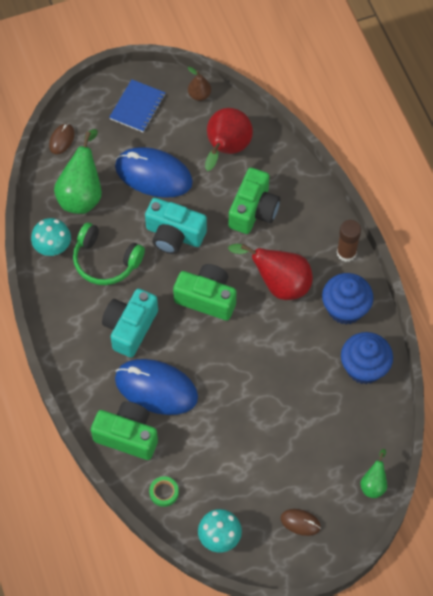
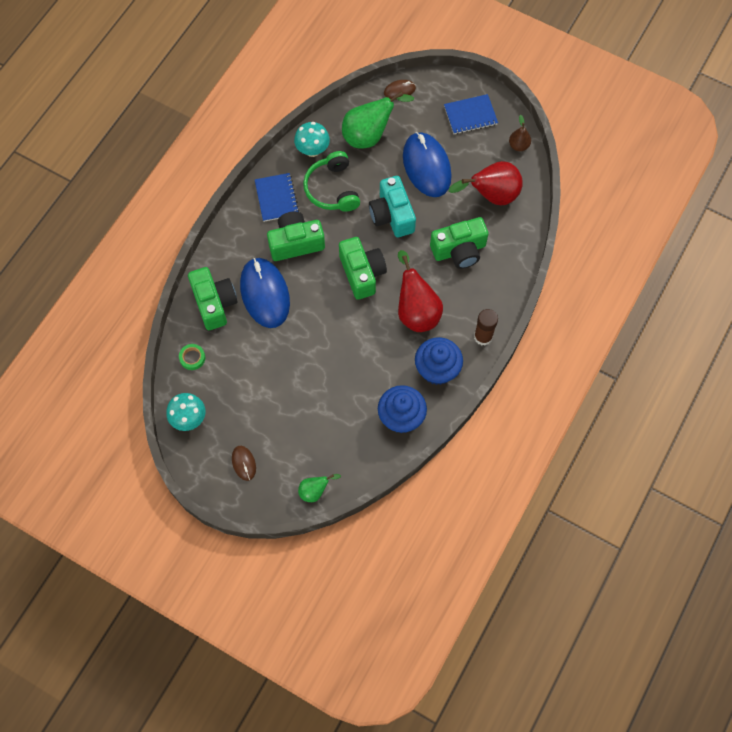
camera: 50 degrees right, 5 degrees up
turquoise camera [102,289,158,357] -> green camera [267,211,325,261]
none -> blue notebook [255,173,299,222]

